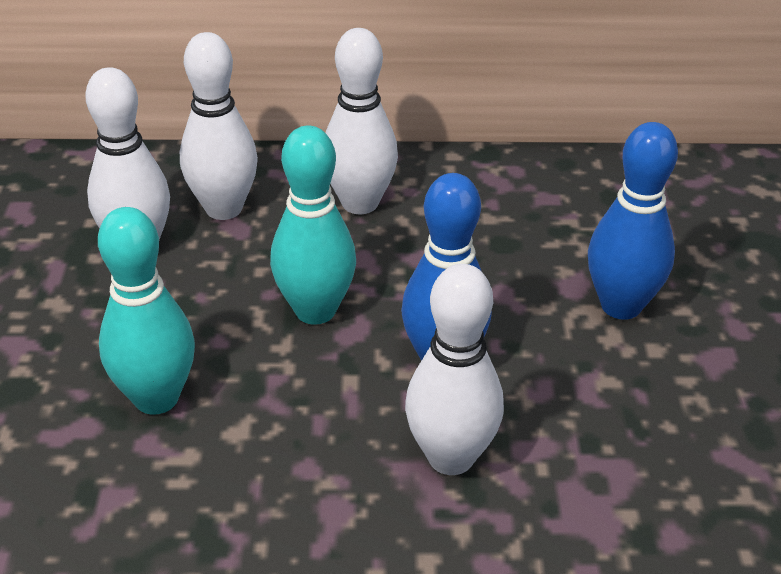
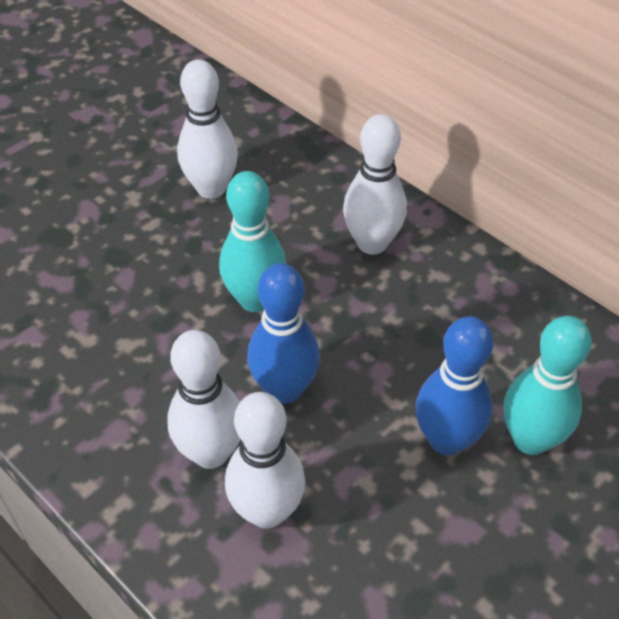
camera: 45 degrees right, 10 degrees up
turquoise bowling pin [98,207,195,415] -> turquoise bowling pin moved to [503,316,591,455]
white bowling pin [180,32,258,220] -> white bowling pin moved to [225,392,305,528]

